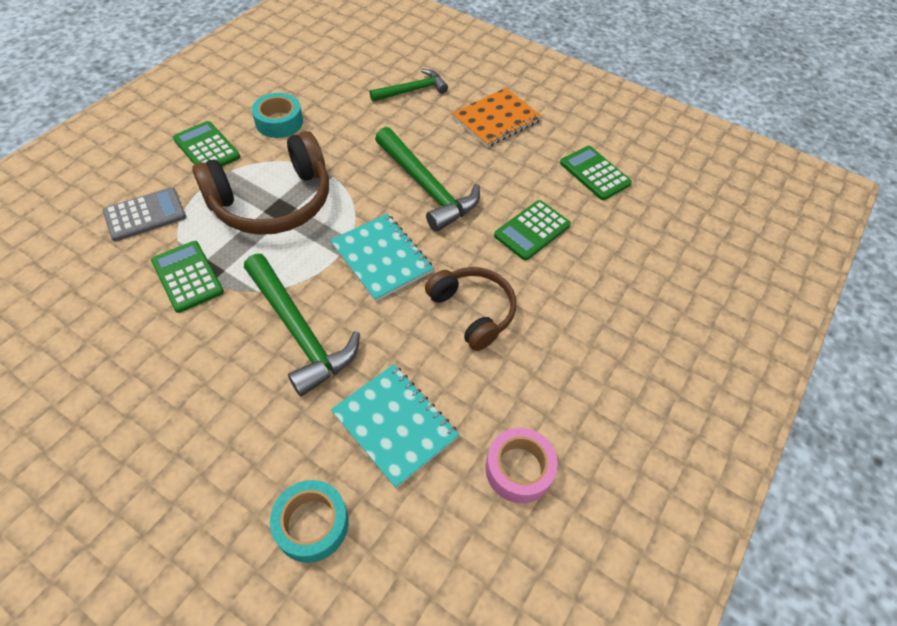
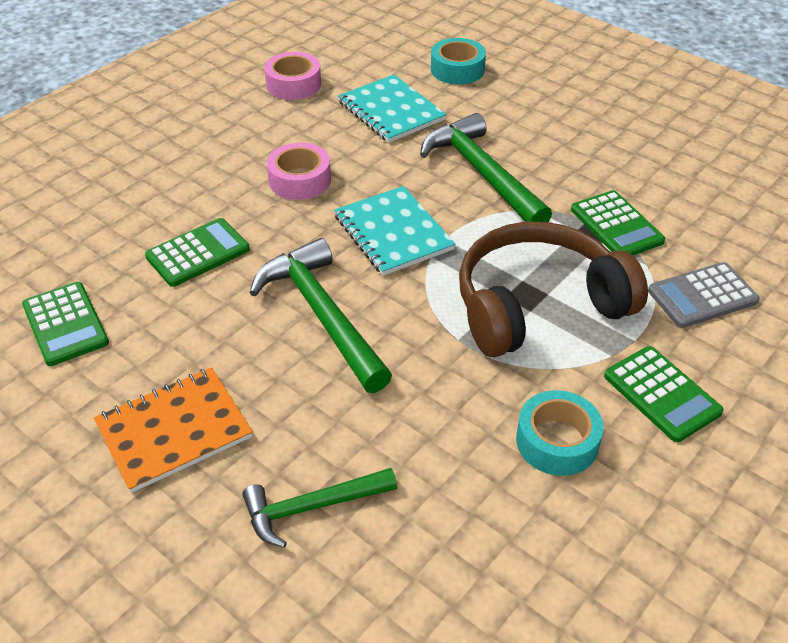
camera: 170 degrees left, 10 degrees down
brown headphones [425,267,516,351] -> pink tape [267,143,331,200]

